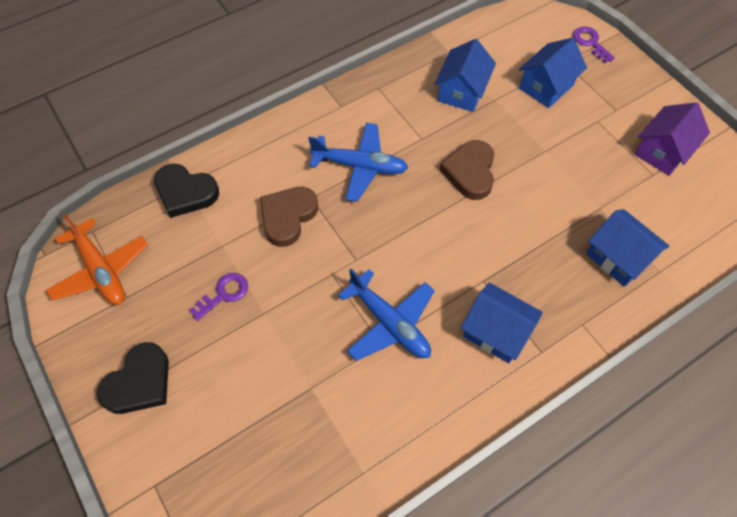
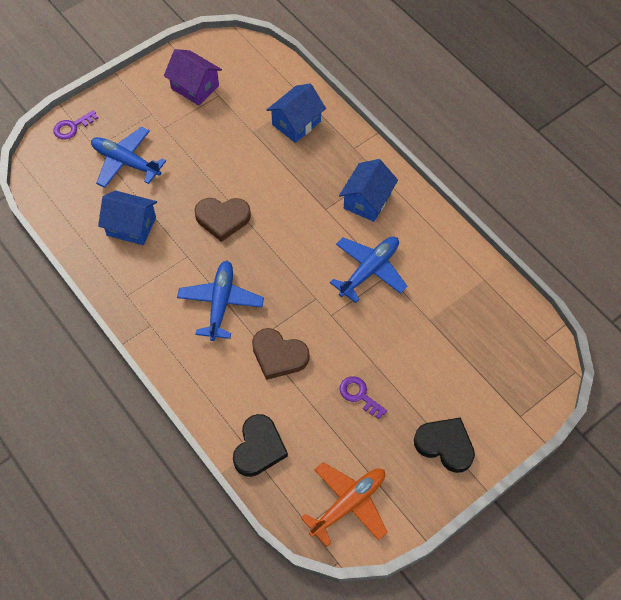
camera: 95 degrees left, 0 degrees up
blue house [519,38,587,108] -> blue plane [91,127,166,188]

